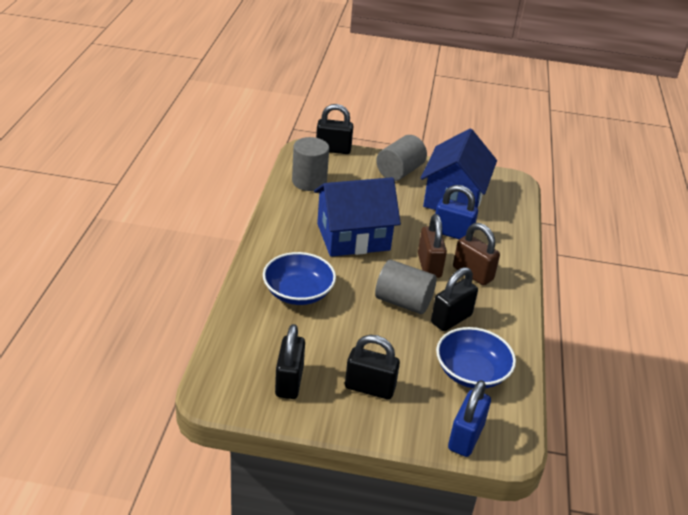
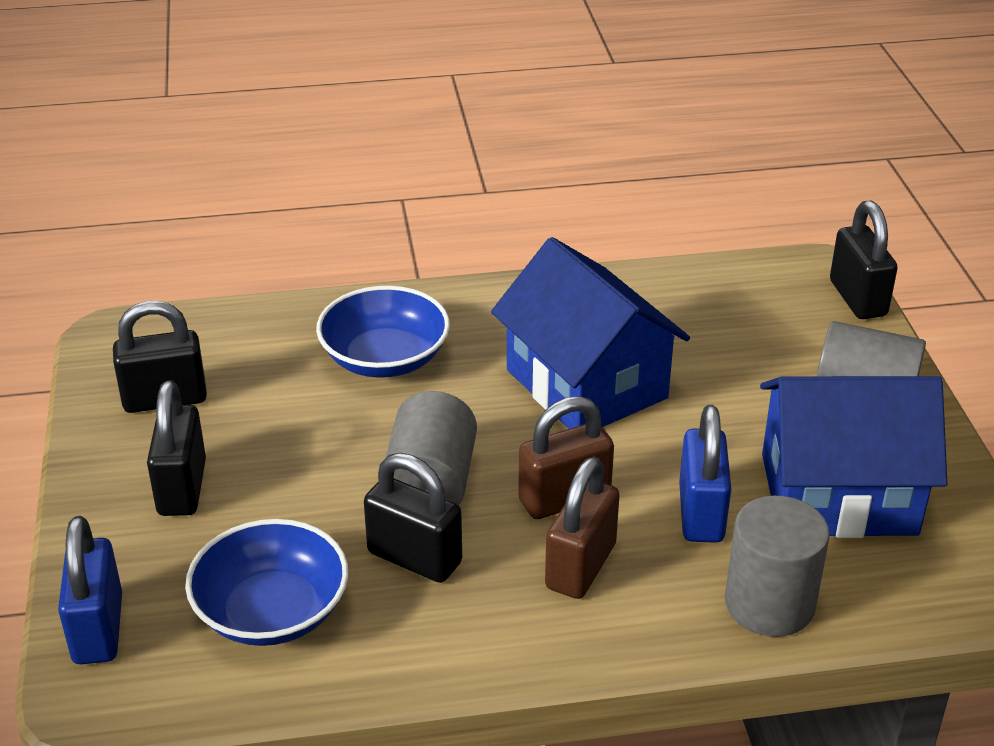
camera: 75 degrees right, 0 degrees up
grey cylinder [292,137,329,191] -> grey cylinder moved to [725,496,830,637]
blue padlock [448,380,491,457] -> blue padlock turned 75 degrees clockwise [58,516,122,664]

